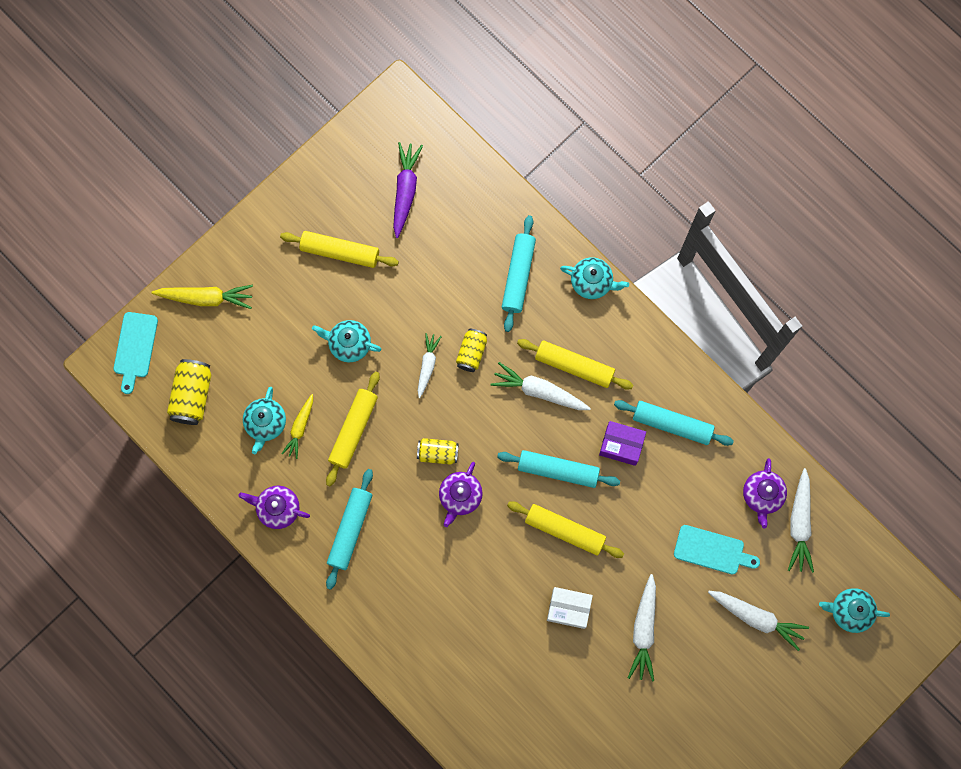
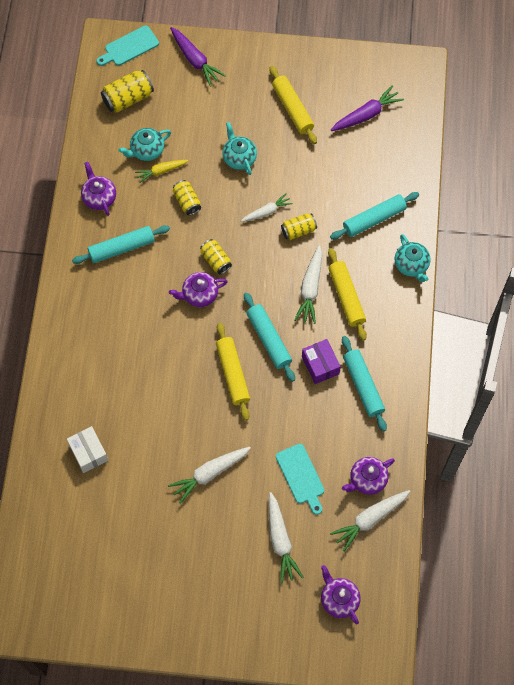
camera: 50 degrees right, 10 degrees down
yellow carrot [151,285,253,309] -> purple carrot [170,27,226,87]
yellow rolling pin [326,371,380,486] -> yellow can [173,180,201,215]
white carrot [490,362,591,410] -> white carrot turned 150 degrees counterclockwise [294,245,322,324]
white box [547,587,593,629] -> white box moved to [67,426,108,473]
turquoise teapot [819,588,890,633] -> purple teapot [321,565,361,624]

